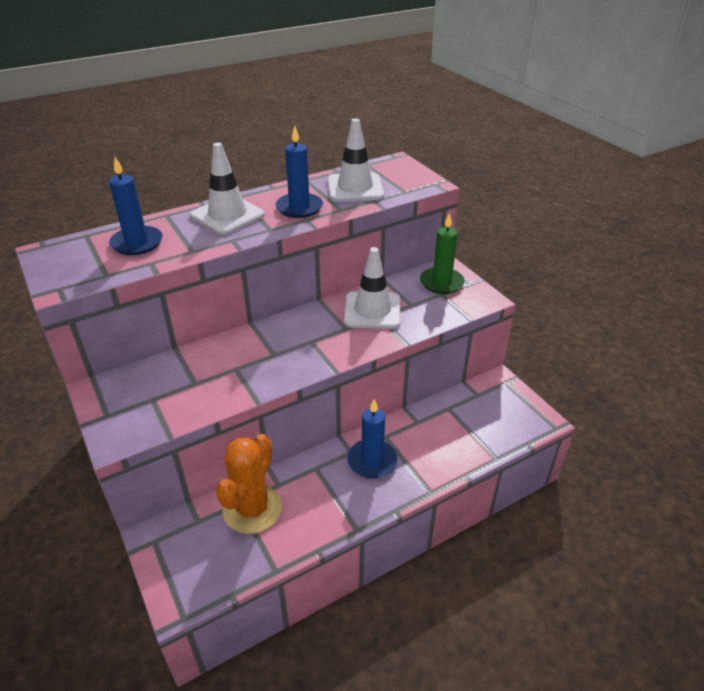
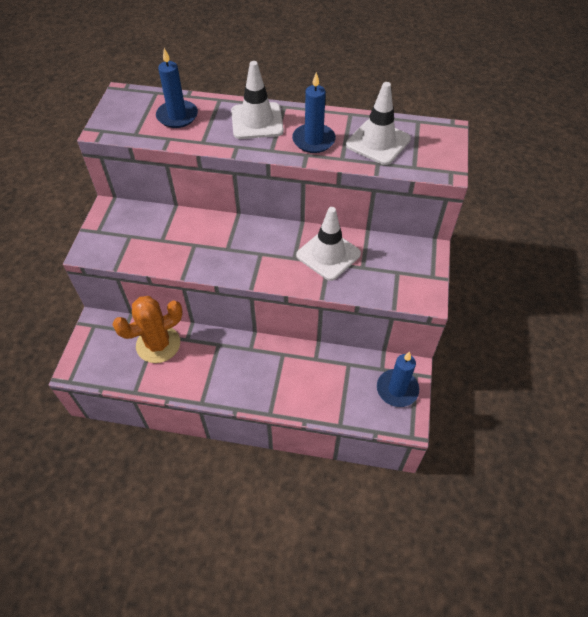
camera: 40 degrees right, 15 degrees up
blue candle [347,399,398,479] -> blue candle moved to [377,352,419,407]
green candle [420,213,464,294] -> none

